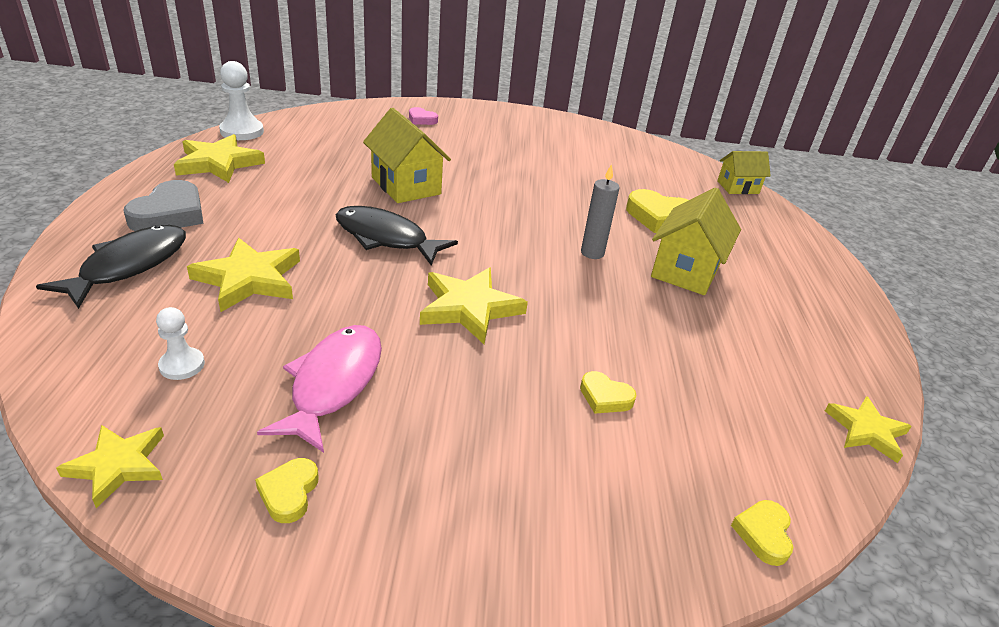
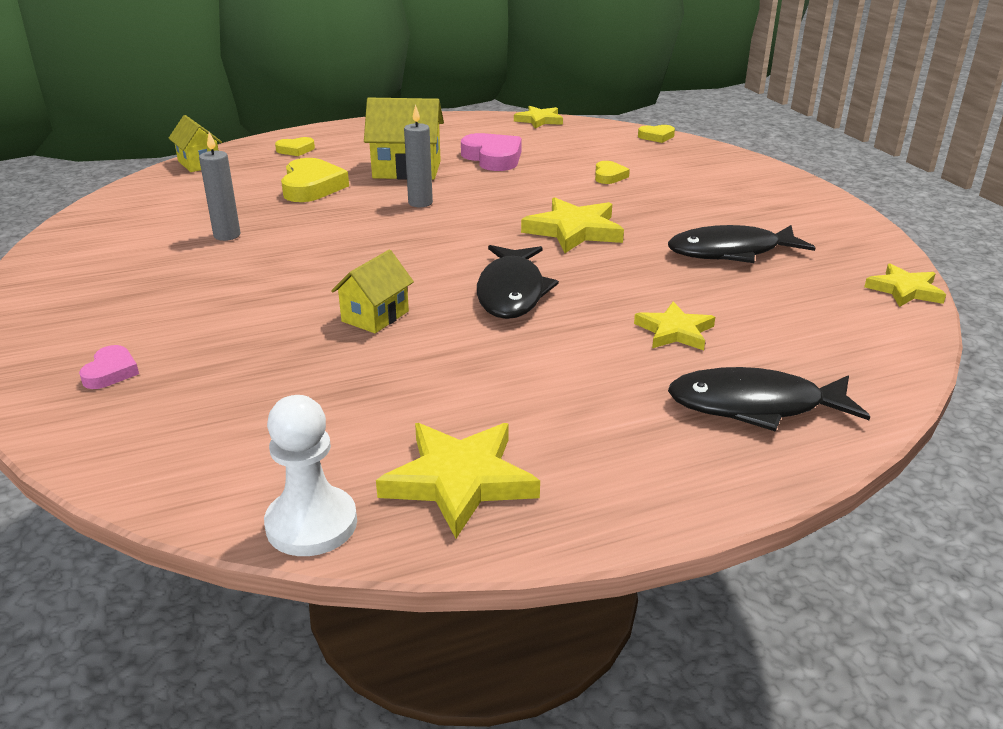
camera: 110 degrees left, 5 degrees down
grey heart [123,180,203,231] -> none
white pawn [156,307,205,380] -> none
yellow star [187,238,300,312] -> yellow star [634,302,715,350], size x0.64
yellow heart [255,458,319,523] -> yellow heart moved to [275,137,315,156]
pink fish [257,325,382,453] -> black fish [668,225,816,263]
yellow house [363,108,451,203] -> yellow house [331,250,414,333], size x0.63
none -> grey candle [199,132,240,241]
none -> pink heart [461,133,522,171]

